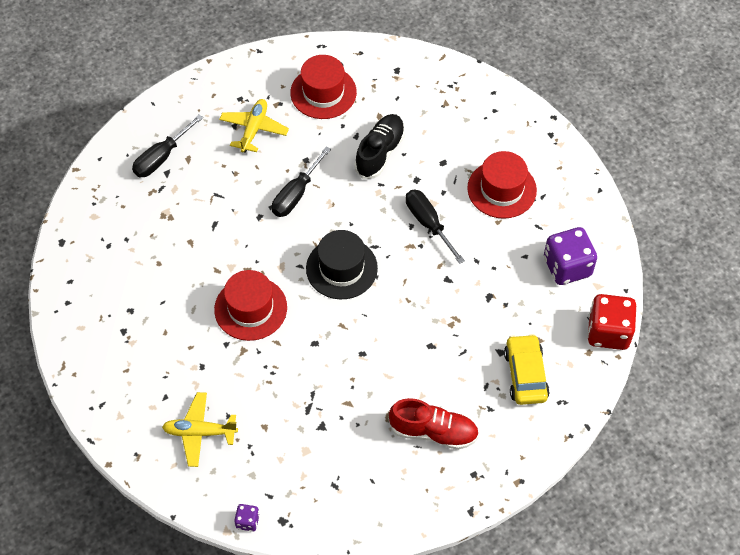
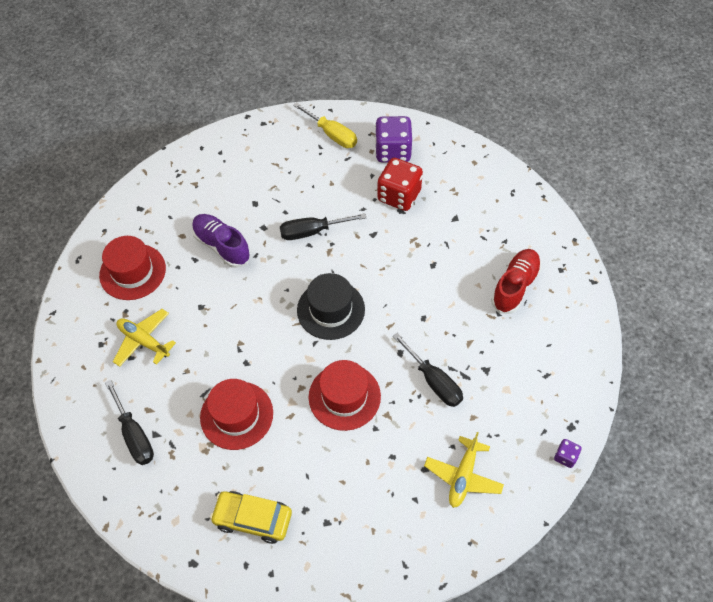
camera: 70 degrees left, 0 degrees up
black screwdriver [272,146,331,217] -> black screwdriver moved to [393,333,463,407]
black shoe [354,114,405,179] -> purple shoe [192,214,251,268]
red hat [467,151,537,219] -> red hat moved to [200,379,273,450]
yellow car [504,334,550,405] -> yellow car moved to [210,491,292,544]
red dice [587,294,636,350] -> red dice moved to [377,158,423,211]
none -> yellow screwdriver [293,102,357,148]

